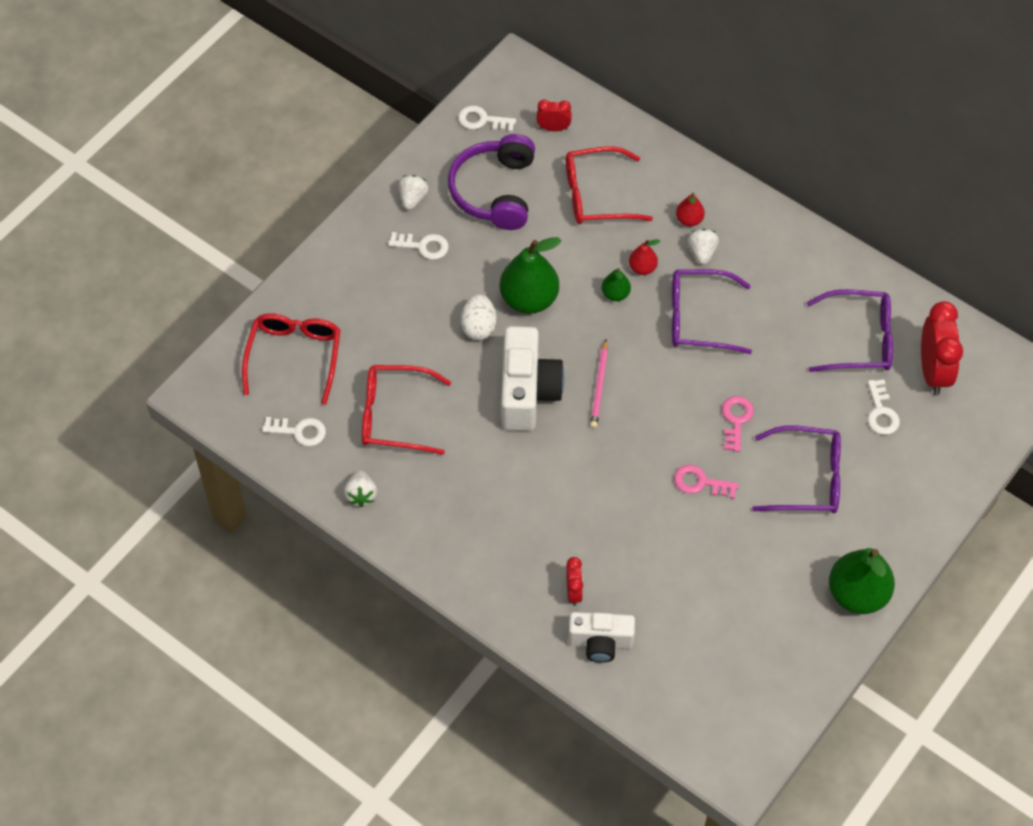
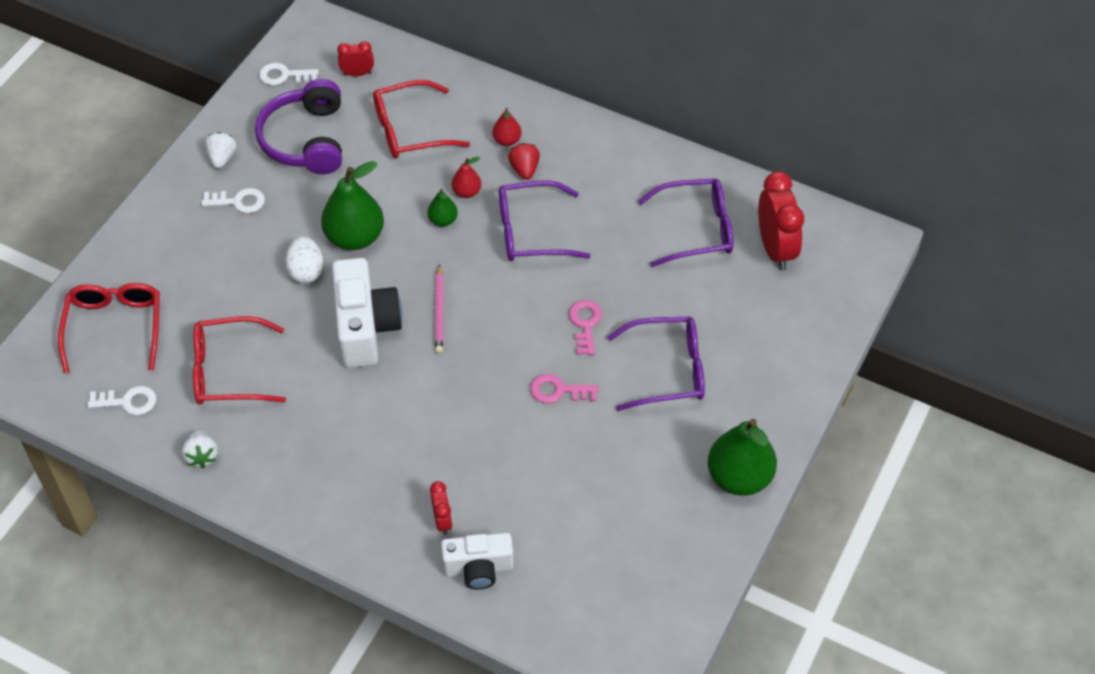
camera: 10 degrees left, 5 degrees down
white strawberry [688,229,719,265] -> red strawberry [508,143,540,180]
white key [868,380,900,435] -> none

